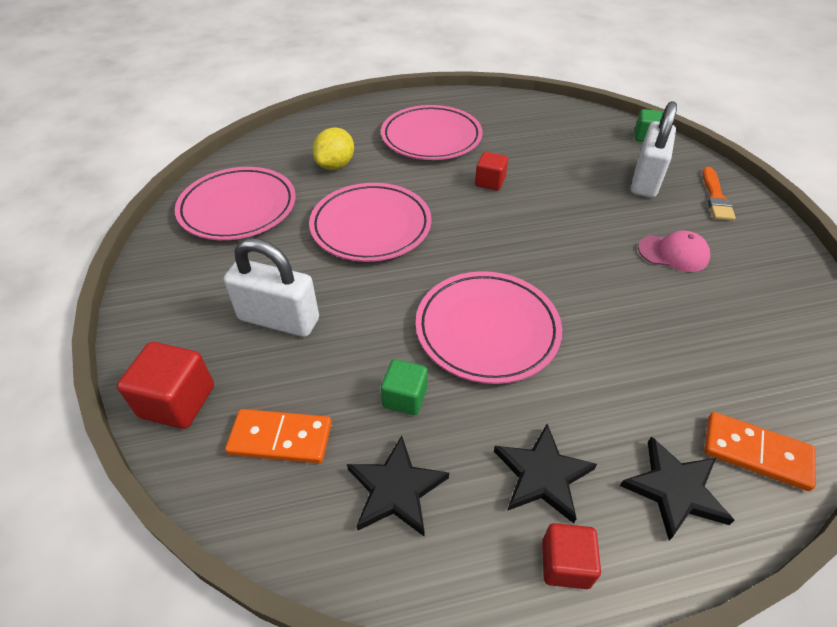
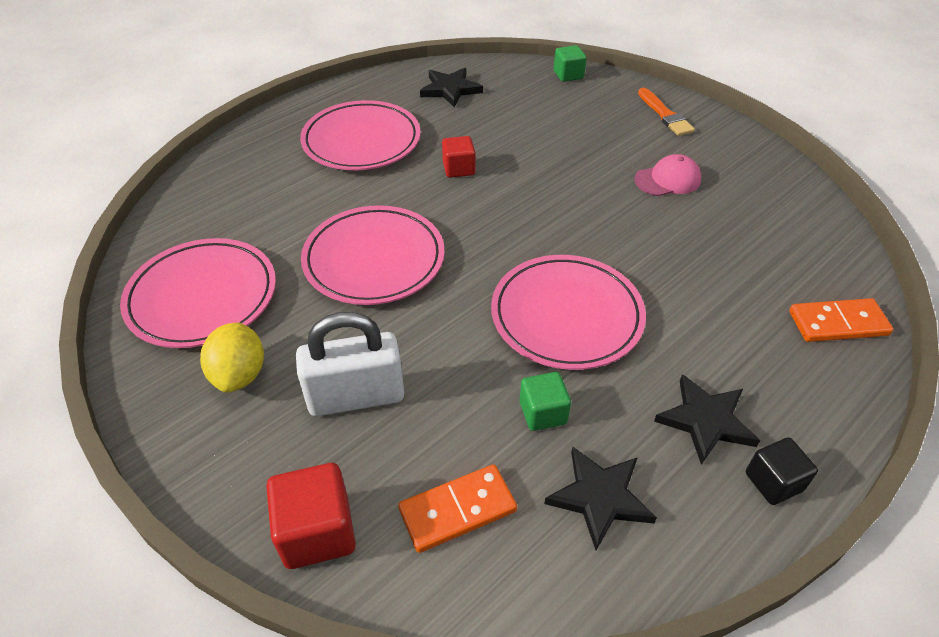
camera: 30 degrees left, 0 degrees up
yellow lemon [312,128,354,170] -> yellow lemon moved to [200,322,264,393]
red cube [542,523,601,589] -> black cube [746,437,818,505]
black star [620,437,734,540] -> black star moved to [420,68,483,107]
white padlock [631,101,677,198] -> none

